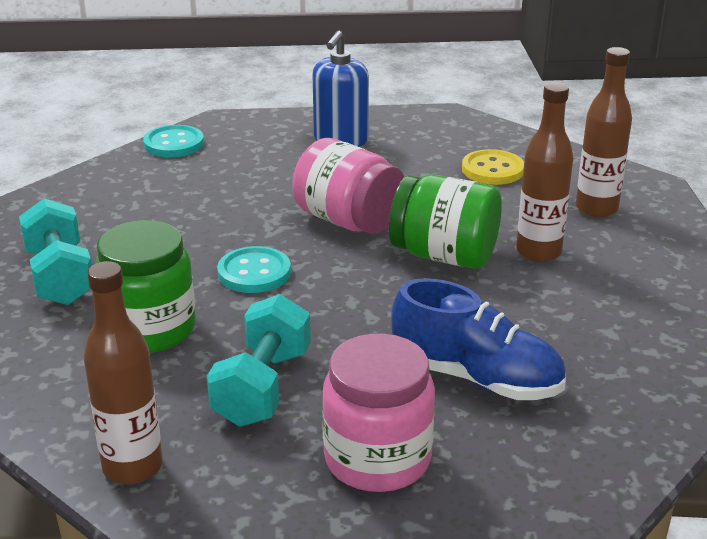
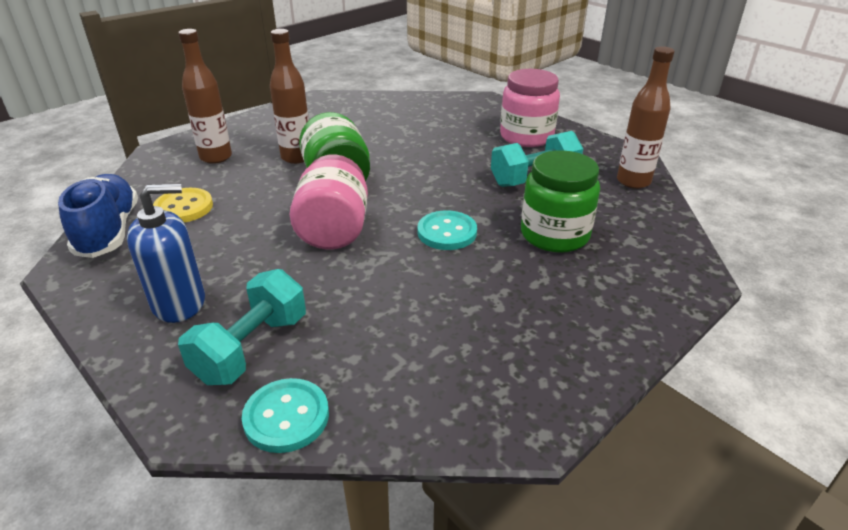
camera: 130 degrees left, 5 degrees up
turquoise dumbbell [19,198,92,305] -> turquoise dumbbell moved to [178,269,306,385]
blue shoe [391,278,566,400] -> blue shoe moved to [58,174,138,258]

